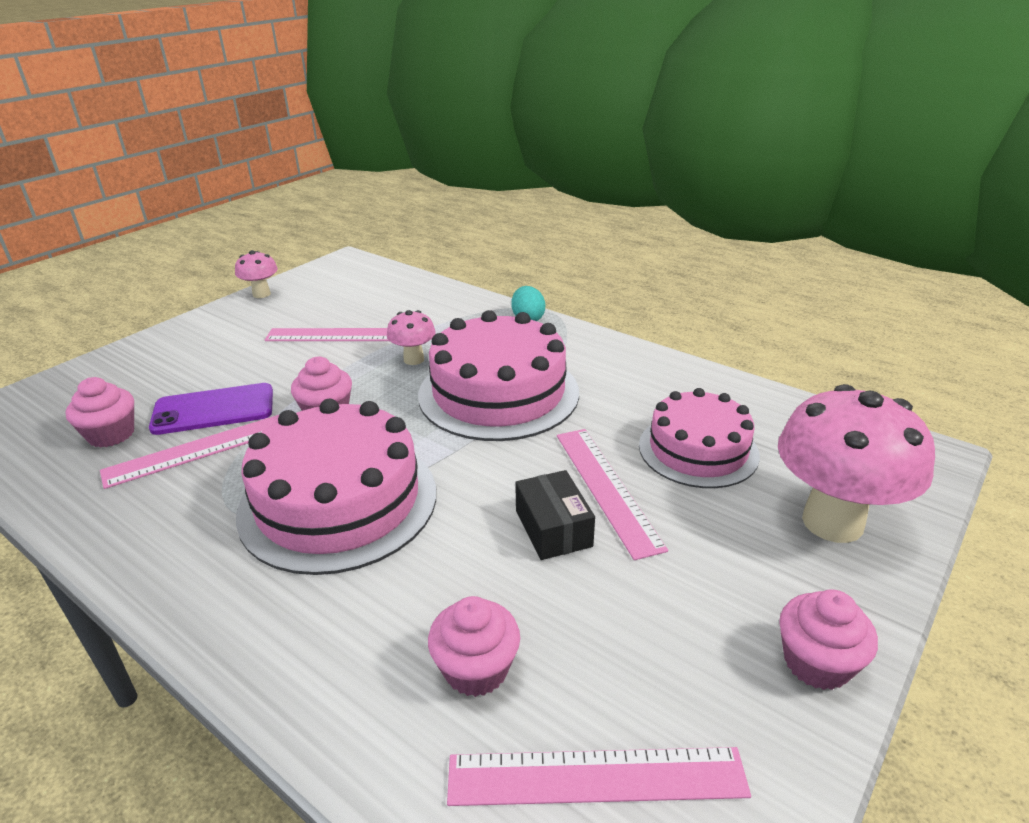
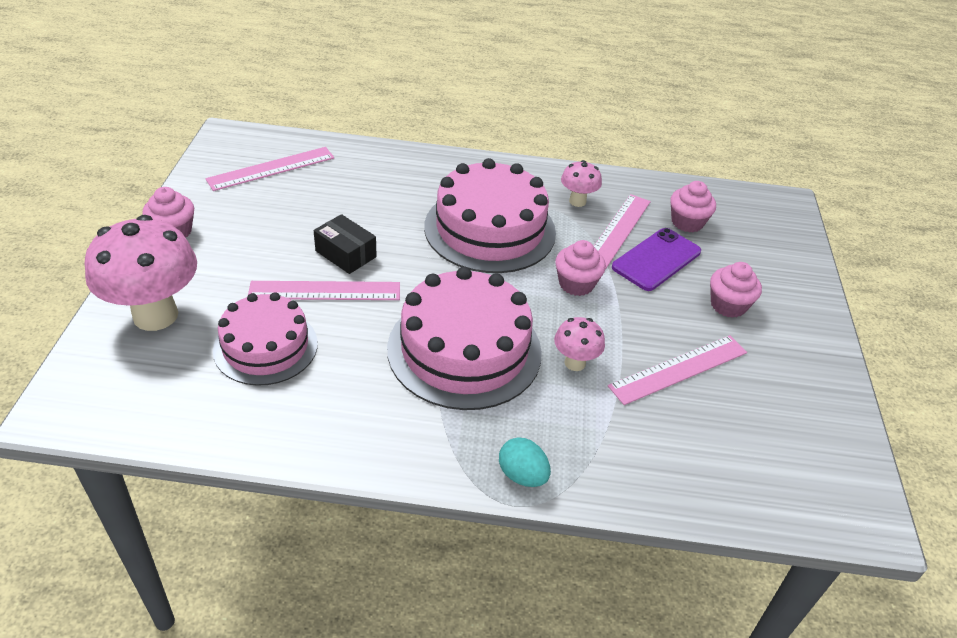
camera: 145 degrees right, 10 degrees up
pink mushroom [235,250,278,298] -> pink mushroom moved to [561,160,602,207]
pink cupcake [428,596,520,697] -> pink cupcake moved to [710,262,762,318]
pink ruler [557,429,668,560] -> pink ruler turned 45 degrees counterclockwise [248,281,400,300]

